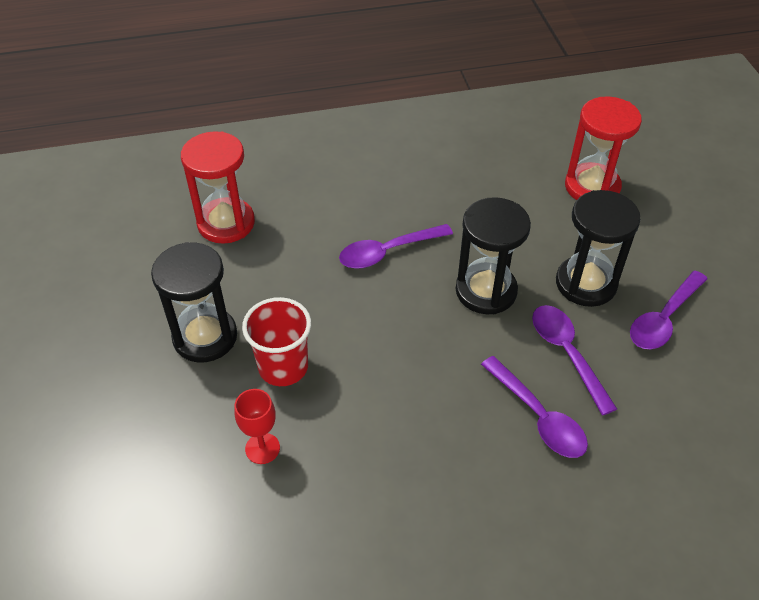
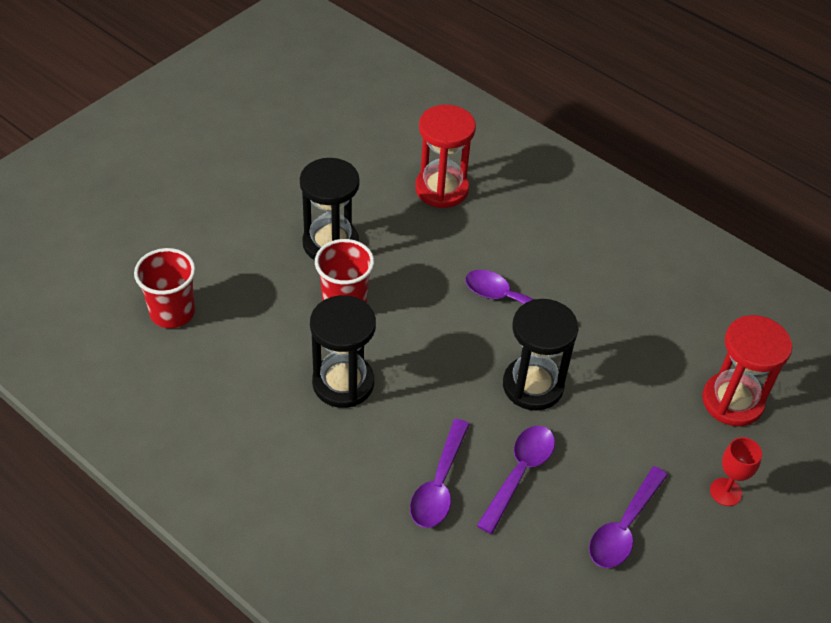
camera: 50 degrees right, 0 degrees up
red goblet [235,389,280,464] -> red goblet moved to [710,437,762,506]
black hourglass [556,190,641,307] -> black hourglass moved to [310,295,376,408]
purple spoon [630,271,707,349] -> purple spoon turned 60 degrees counterclockwise [589,466,668,568]
none -> red cup [134,248,196,328]

